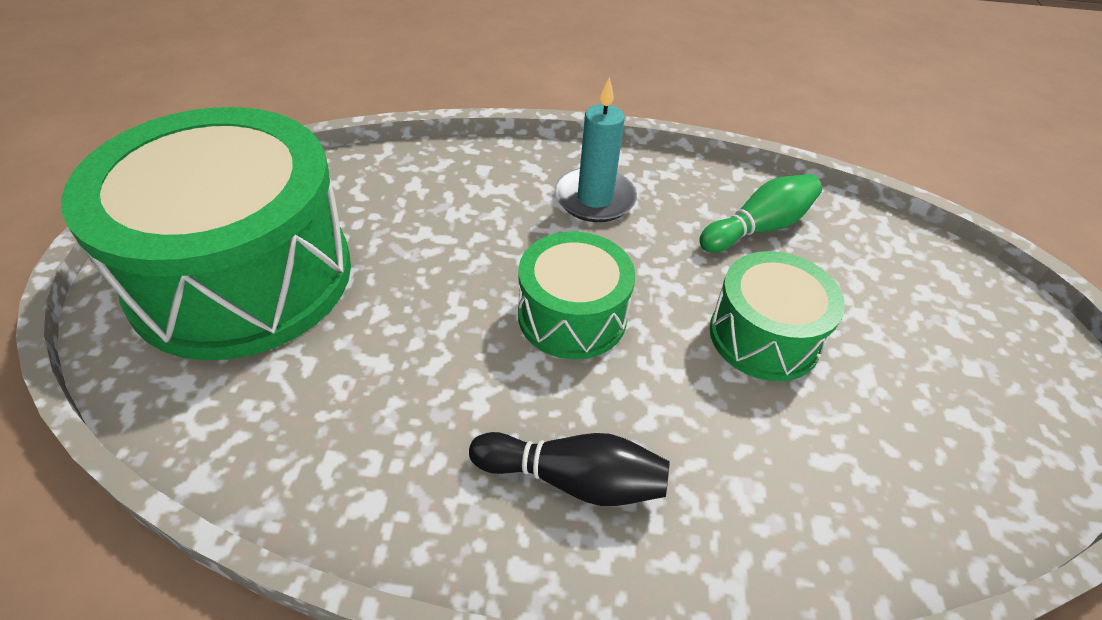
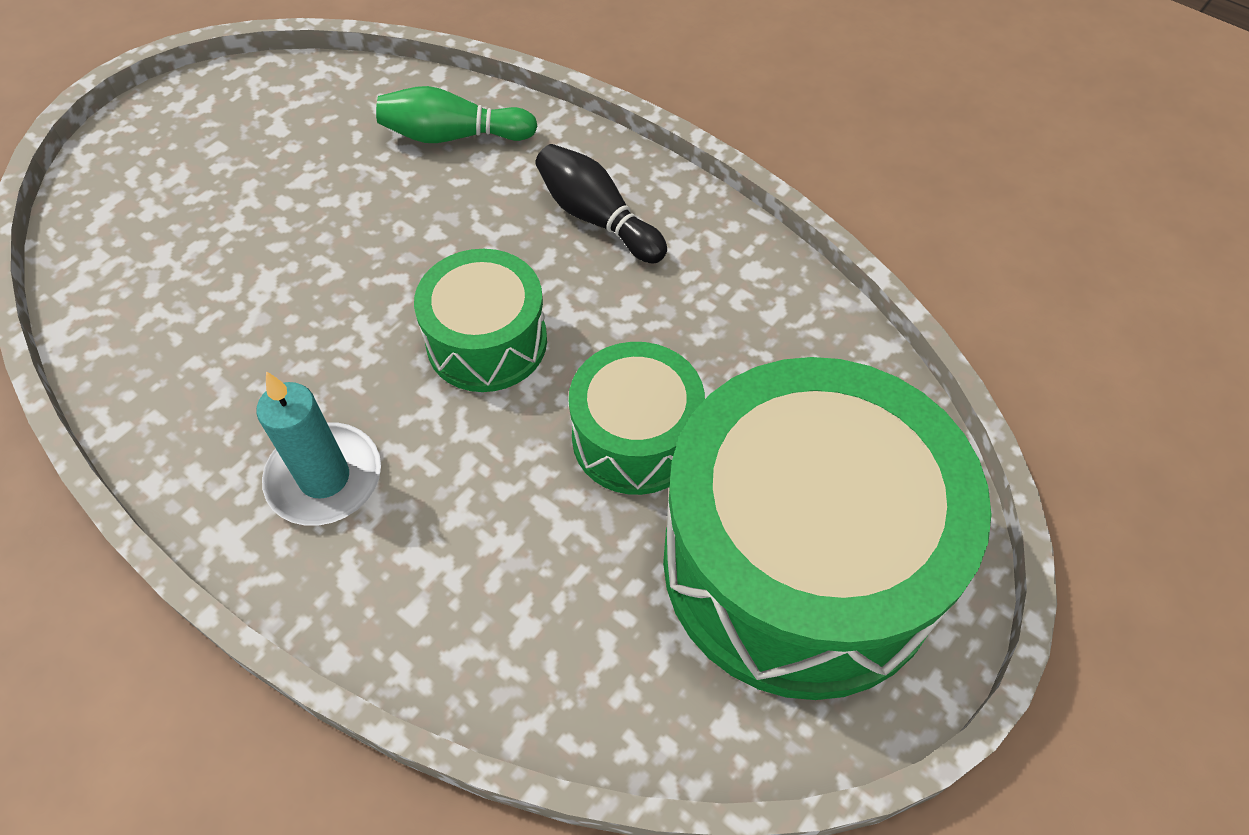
camera: 145 degrees left, 10 degrees up
green bowling pin [699,174,822,253] -> green bowling pin moved to [376,86,538,143]
green drum [710,251,845,381] -> green drum moved to [569,342,705,495]

